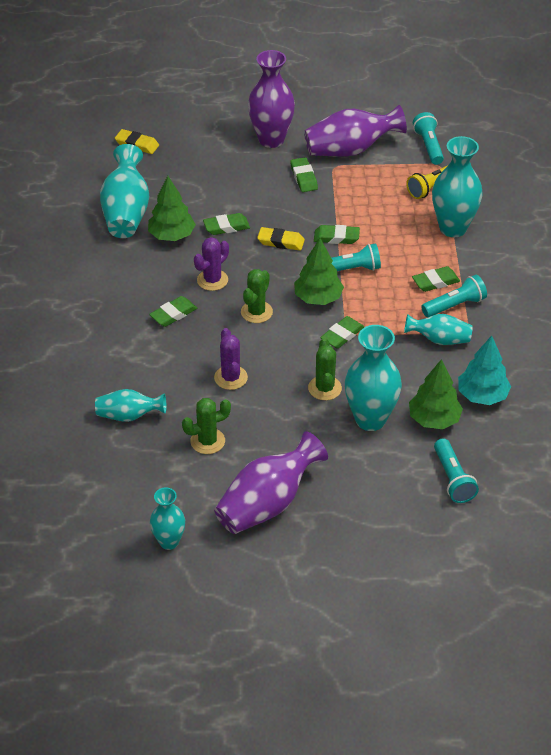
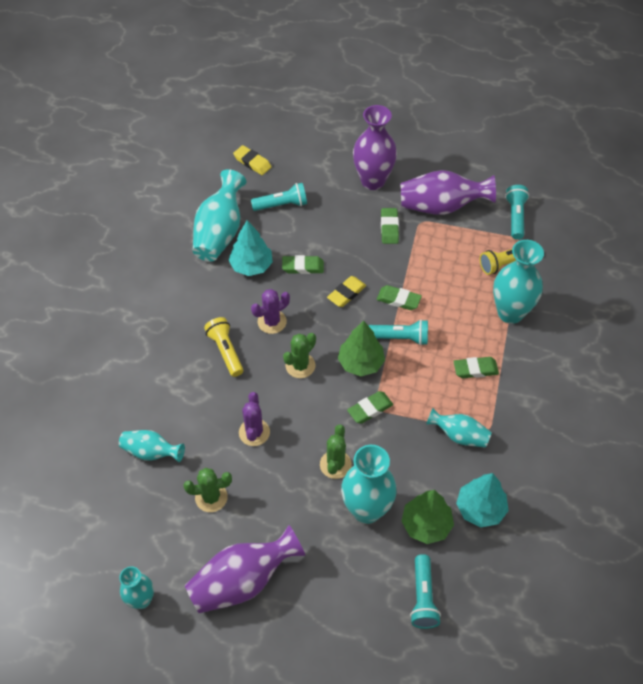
camera: 15 degrees right, 10 degrees up
green tree [148,176,196,241] -> turquoise tree [229,220,273,276]
green eraser [149,296,197,327] -> yellow flashlight [204,317,243,377]
yellow eraser [257,227,305,251] -> yellow eraser turned 75 degrees counterclockwise [327,276,366,307]
turquoise flashlight [421,275,487,317] -> turquoise flashlight moved to [251,183,307,211]

